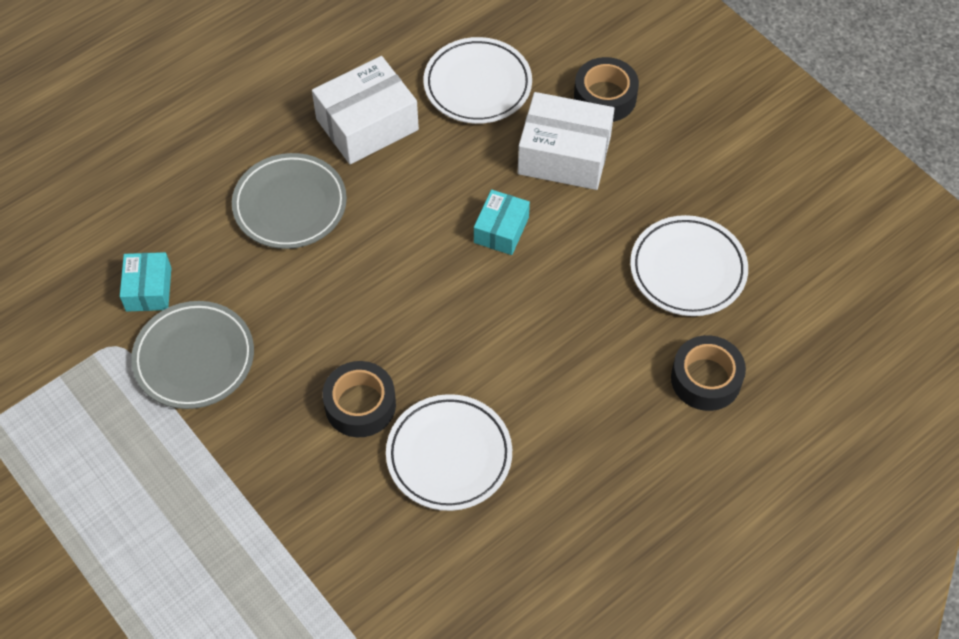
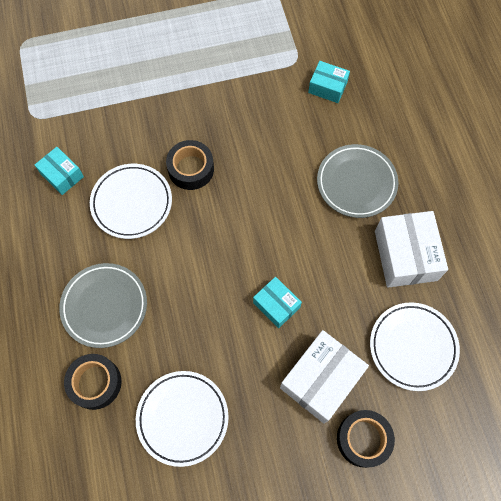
camera: 115 degrees right, 10 degrees up
grey plate [131,301,254,409] -> grey plate moved to [59,263,147,348]
none -> turquoise box [35,147,84,195]

